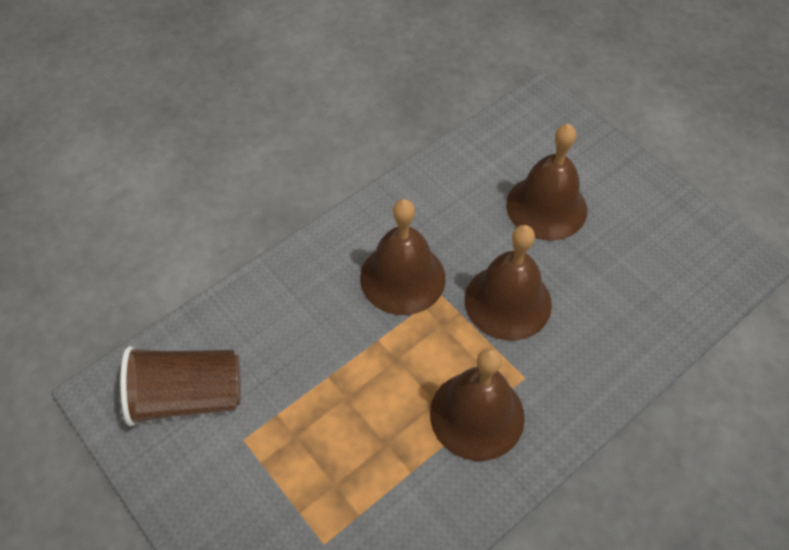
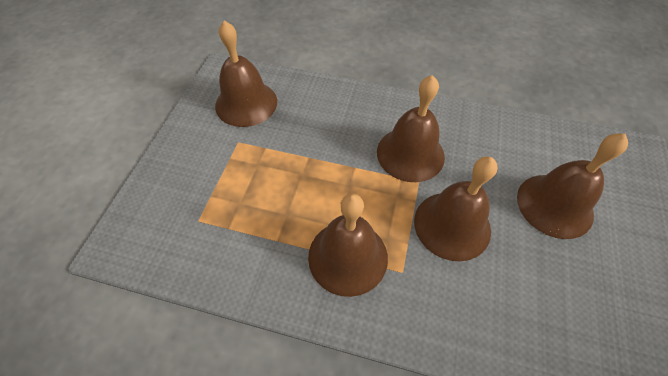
camera: 55 degrees right, 0 degrees up
brown cup [120,346,241,426] -> brown bell [215,20,277,127]

